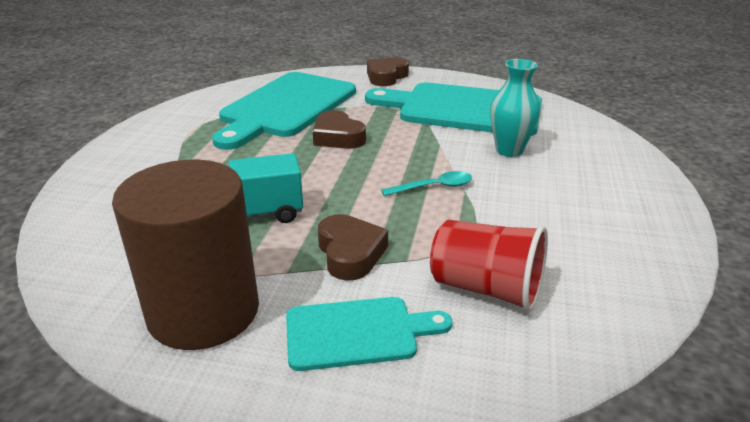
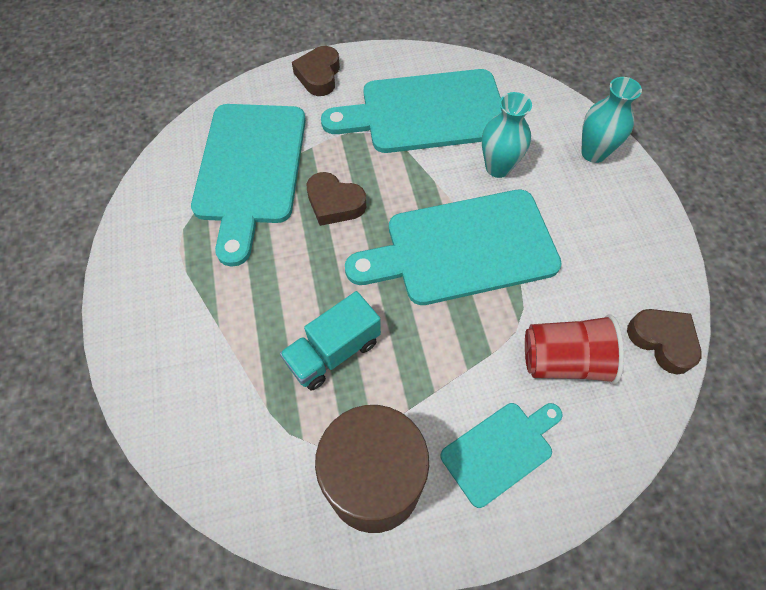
camera: 25 degrees left, 30 degrees up
brown heart [318,214,388,281] -> brown heart moved to [627,309,702,374]
turquoise spoon [381,171,472,196] -> turquoise cutting board [345,190,562,305]
none -> turquoise vase [581,77,642,163]

